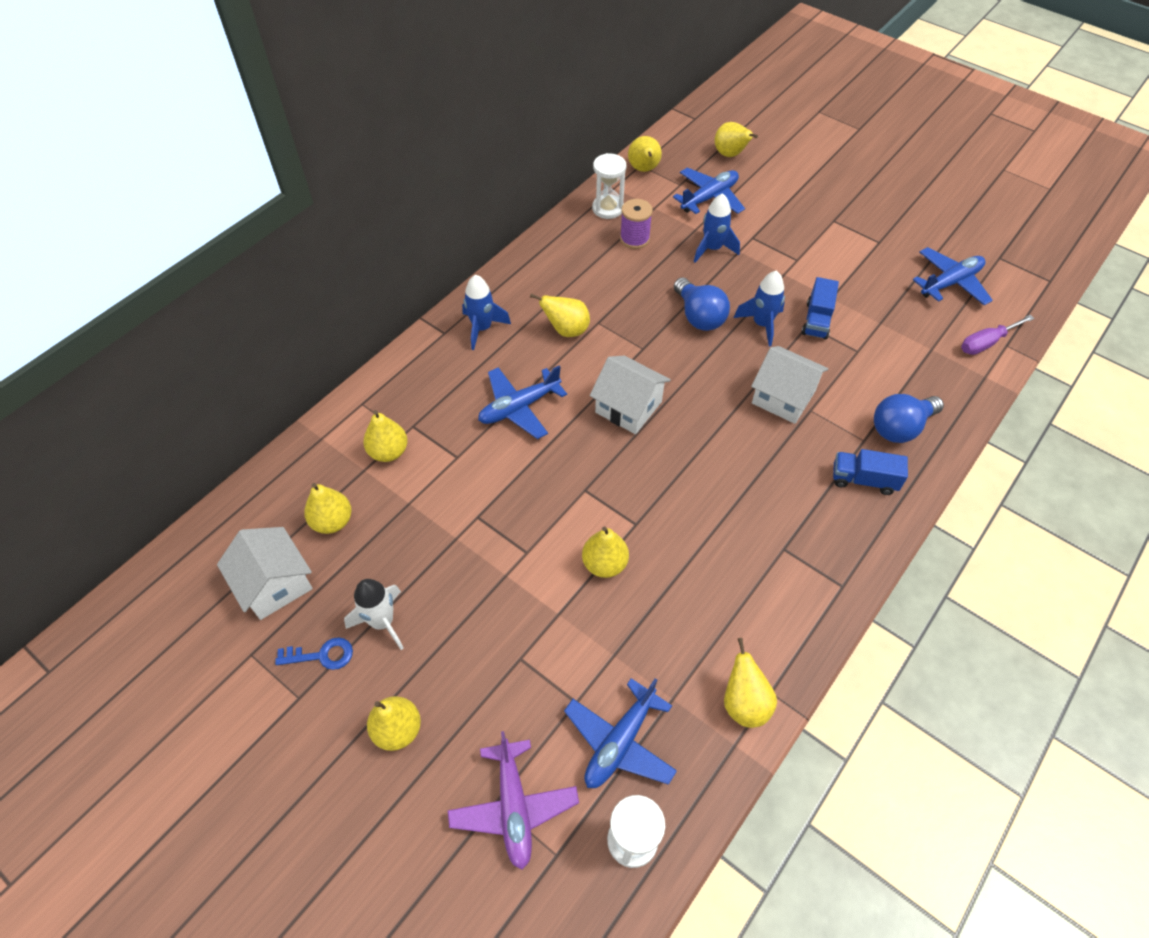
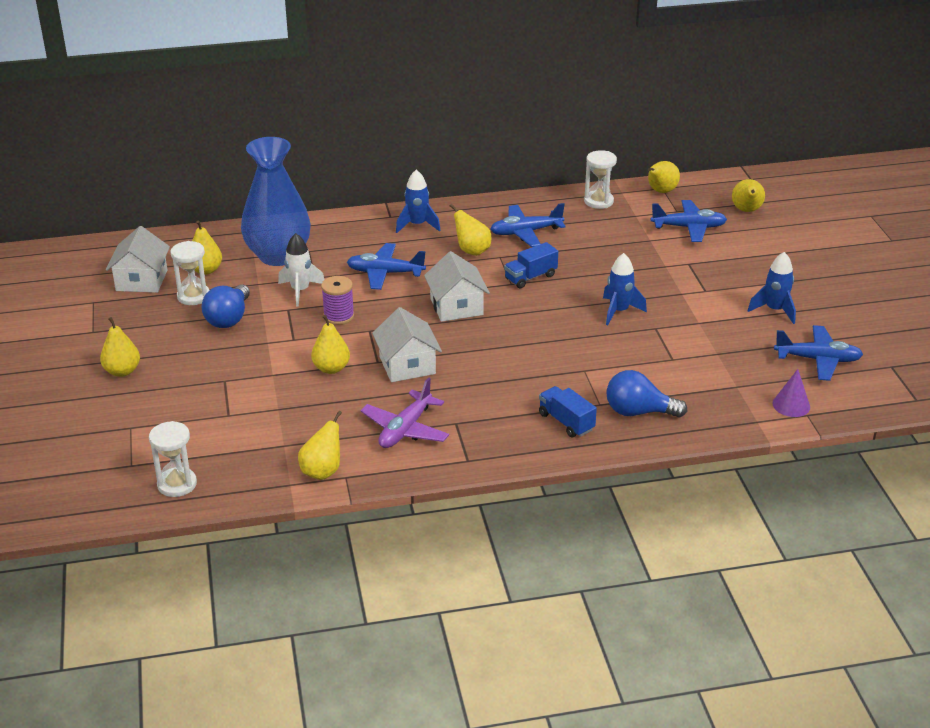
camera: 40 degrees right, 20 degrees down
blue key [275,637,353,670] -> none
white rocket [344,579,404,650] -> white rocket moved to [278,233,325,306]
yellow pear [363,410,408,462] -> blue vase [241,137,311,266]
purple plane [448,731,579,870] -> purple plane moved to [361,378,449,448]
blue plane [564,678,677,788] -> blue plane moved to [490,203,566,247]
purple spool [620,199,653,249] -> purple spool moved to [321,276,354,325]
blue light bulb [674,277,730,331] -> blue light bulb moved to [202,284,250,328]
blue rocket [694,193,740,263] -> blue rocket moved to [748,252,796,324]
white house [751,346,829,424] -> white house moved to [372,307,442,382]
blue truck [802,277,839,340] -> blue truck moved to [504,242,558,288]
purple screwdriver [961,315,1034,355] -> purple cone [772,369,810,417]
none -> white hourglass [170,241,210,305]

